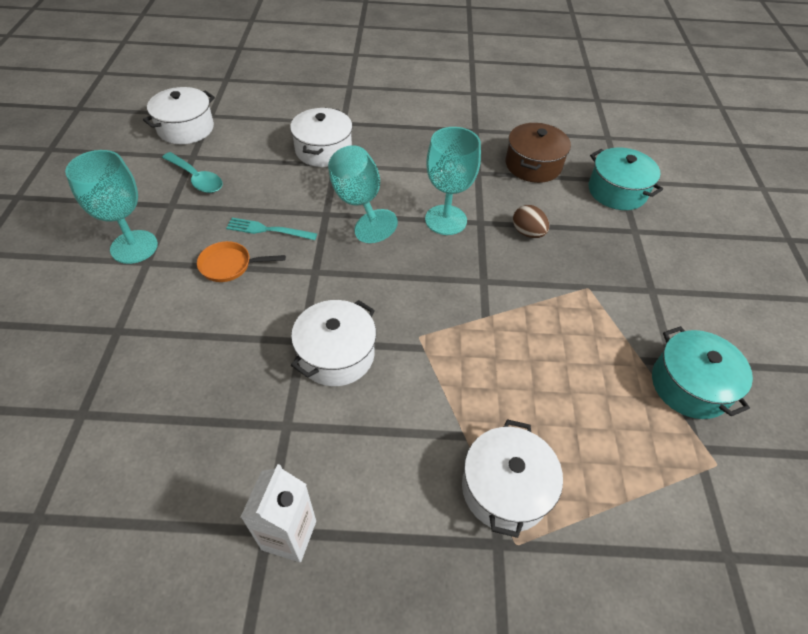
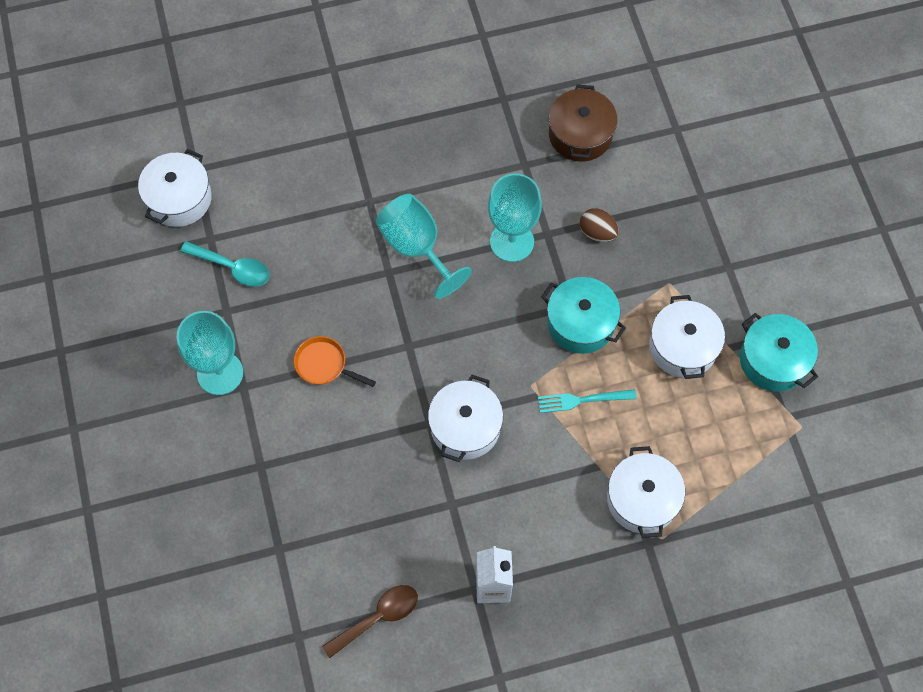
camera: 15 degrees left, 15 degrees up
orange pan [197,241,286,282] -> orange pan turned 45 degrees clockwise [294,336,376,387]
turquoise fork [226,218,317,240] -> turquoise fork moved to [538,389,636,413]
white pot [290,108,353,167] -> white pot moved to [649,295,725,379]
turquoise pot [589,147,663,210] -> turquoise pot moved to [541,277,626,354]
none -> brown spoon [322,585,418,658]

